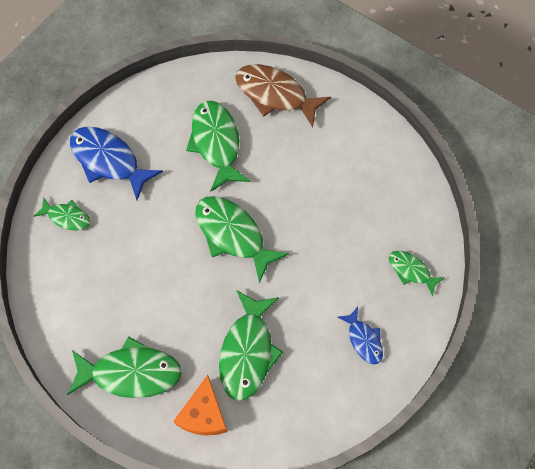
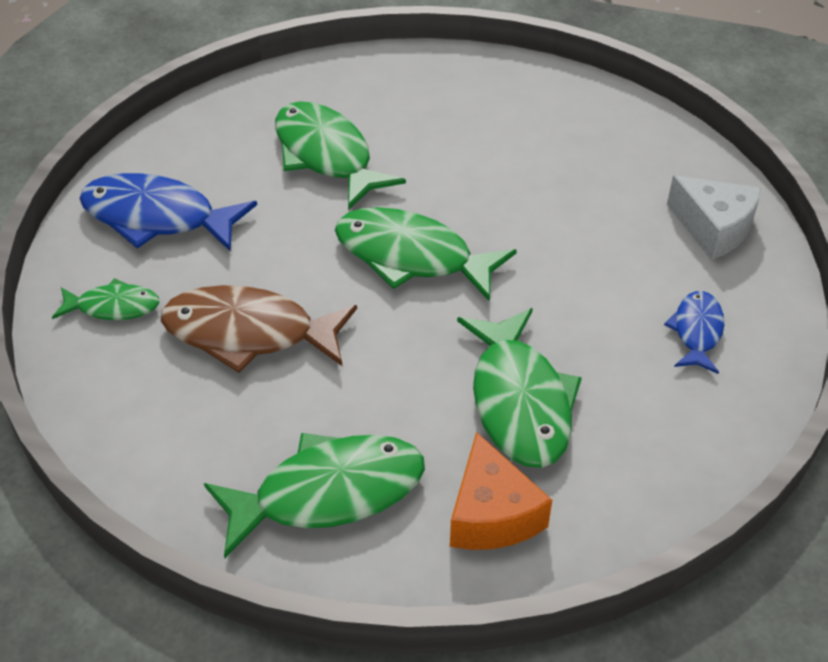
camera: 20 degrees left, 20 degrees down
brown fish [235,64,331,127] -> brown fish moved to [161,285,357,373]
blue fish [338,307,383,364] -> blue fish turned 120 degrees counterclockwise [664,291,724,374]
green fish [389,251,445,296] -> white cheese [667,175,761,260]

